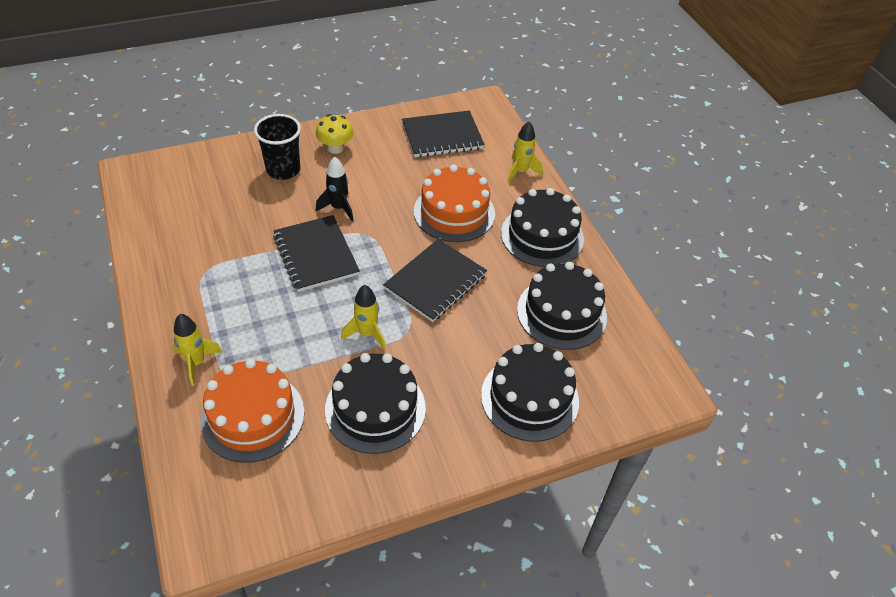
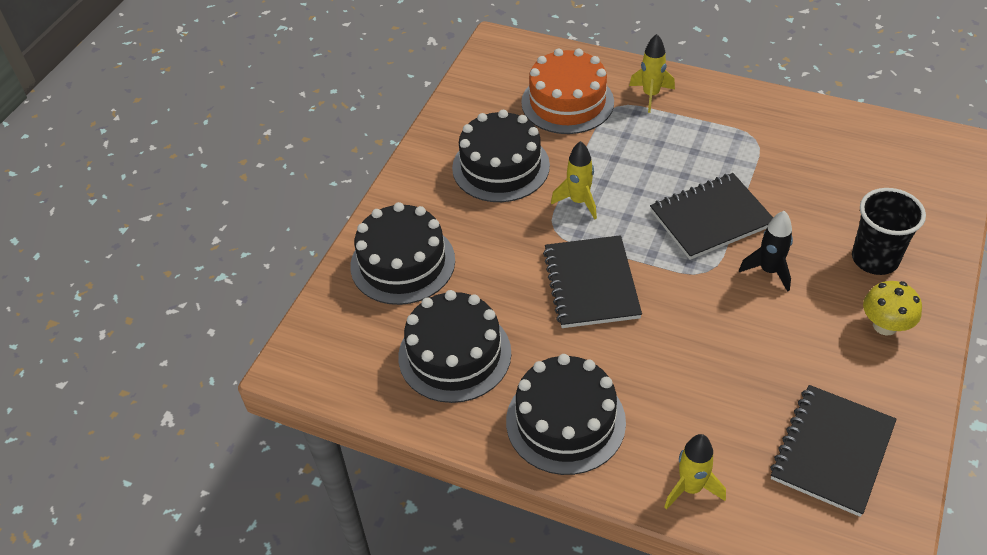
camera: 140 degrees right, 0 degrees up
black notebook [273,215,360,292] -> black notebook turned 45 degrees counterclockwise [650,173,773,260]
orange cake [414,165,495,242] -> none

